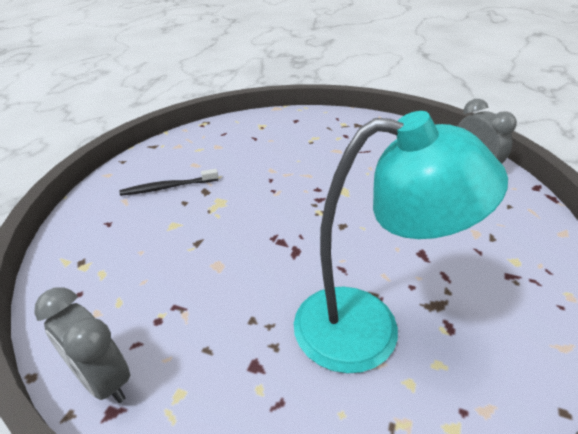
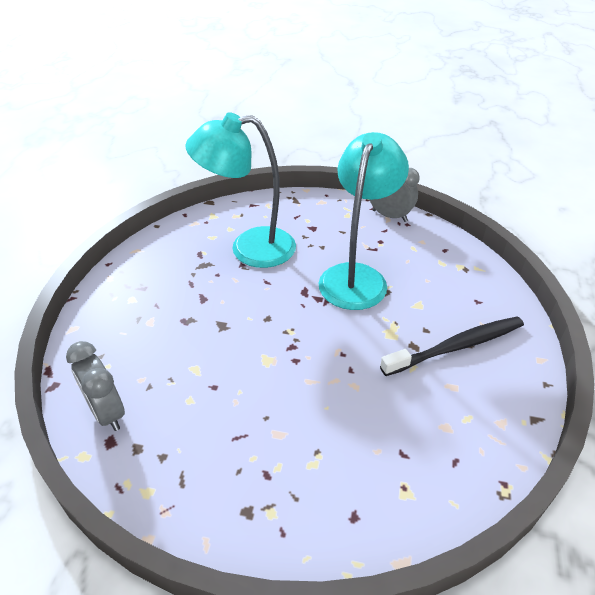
camera: 170 degrees right, 5 degrees up
black toothbrush [119,169,218,196] -> black toothbrush [380,316,524,376], size x1.56
none -> turquoise lamp [319,132,409,310]

